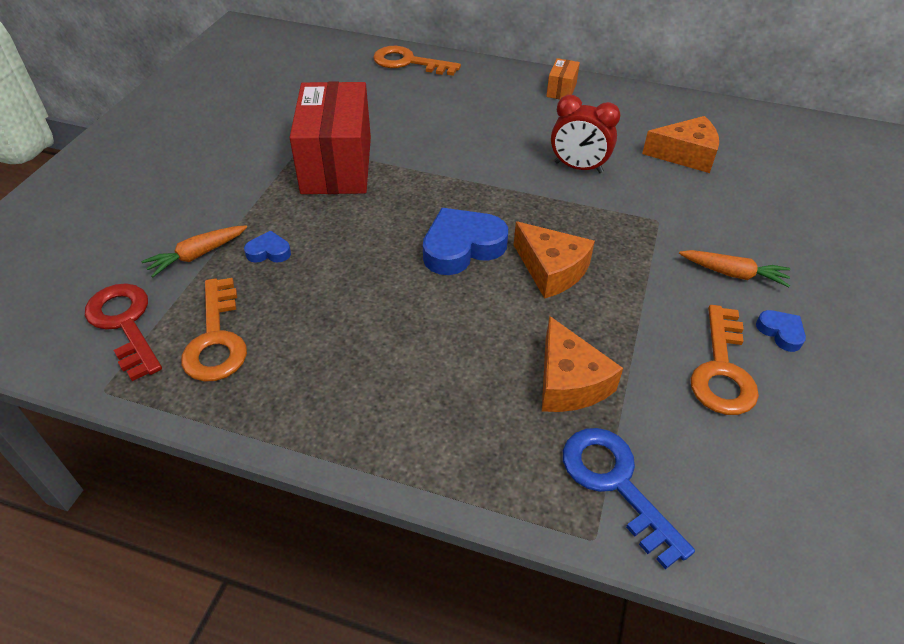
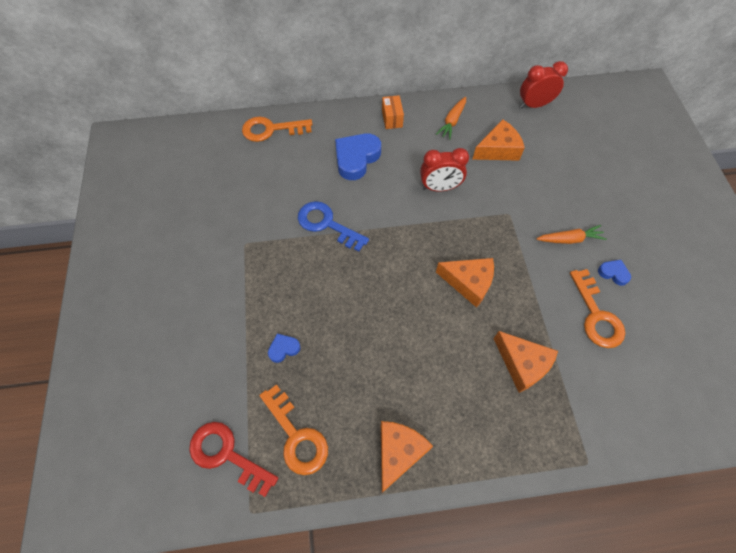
camera: 25 degrees left, 15 degrees up
orange carrot [141,225,247,277] -> orange carrot moved to [436,97,466,140]
red box [290,82,371,194] -> none
blue heart [423,208,508,275] -> blue heart moved to [335,133,381,180]
blue key [563,428,695,569] -> blue key moved to [298,201,369,252]
none -> orange cheese [381,421,433,493]
none -> red clock [520,61,568,108]

